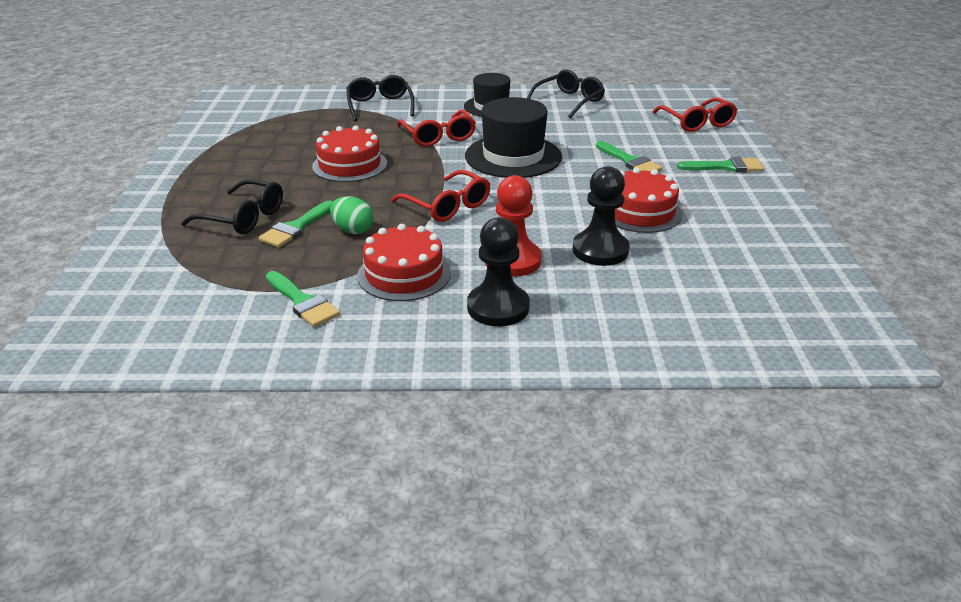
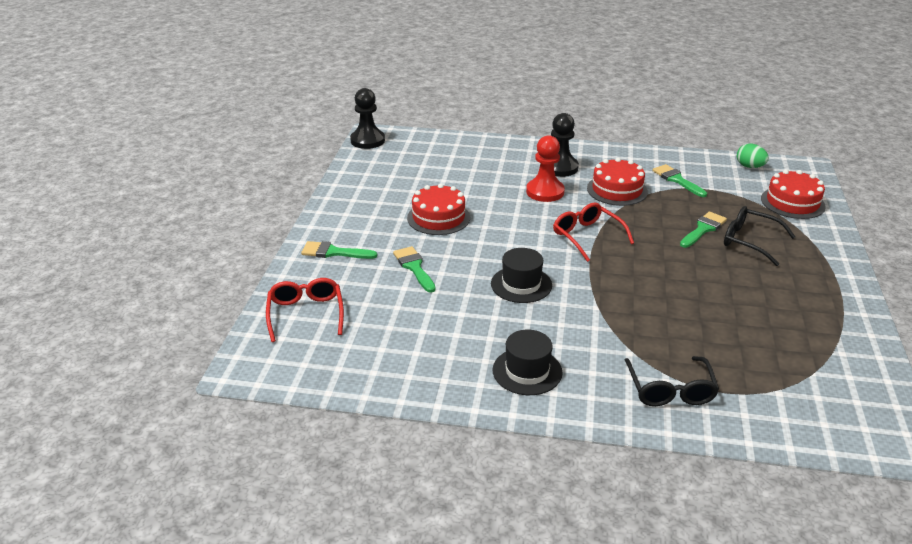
camera: 170 degrees left, 0 degrees up
red cake [312,125,387,182] -> red cake moved to [761,170,826,219]
green egg [330,197,374,234] -> green egg moved to [737,144,769,168]
red glasses [397,110,476,147] -> none
black hat [465,97,562,178] -> black hat [491,248,552,303], size x0.65
black glasses [527,69,605,118] -> none
black pawn [572,166,630,266] -> black pawn moved to [350,88,385,149]

